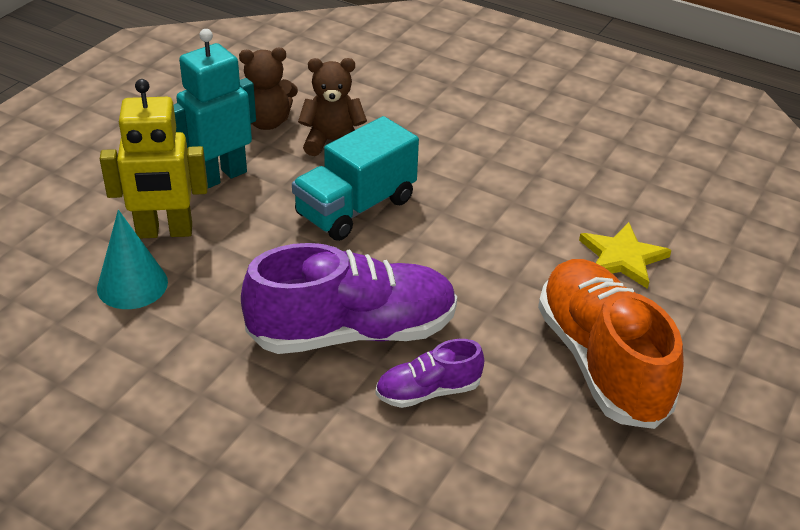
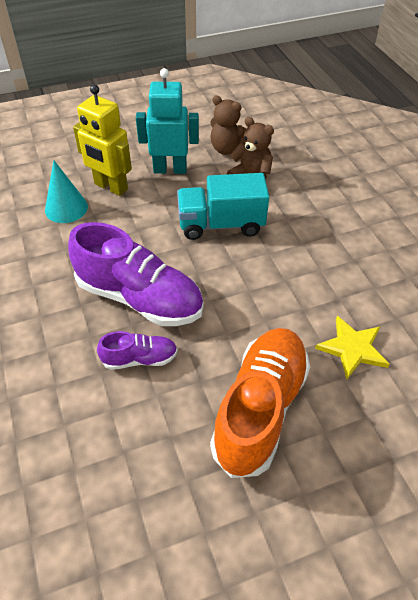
camera: 40 degrees right, 10 degrees up
purple shoe [376,339,484,408] -> purple shoe turned 150 degrees clockwise [97,331,178,370]

